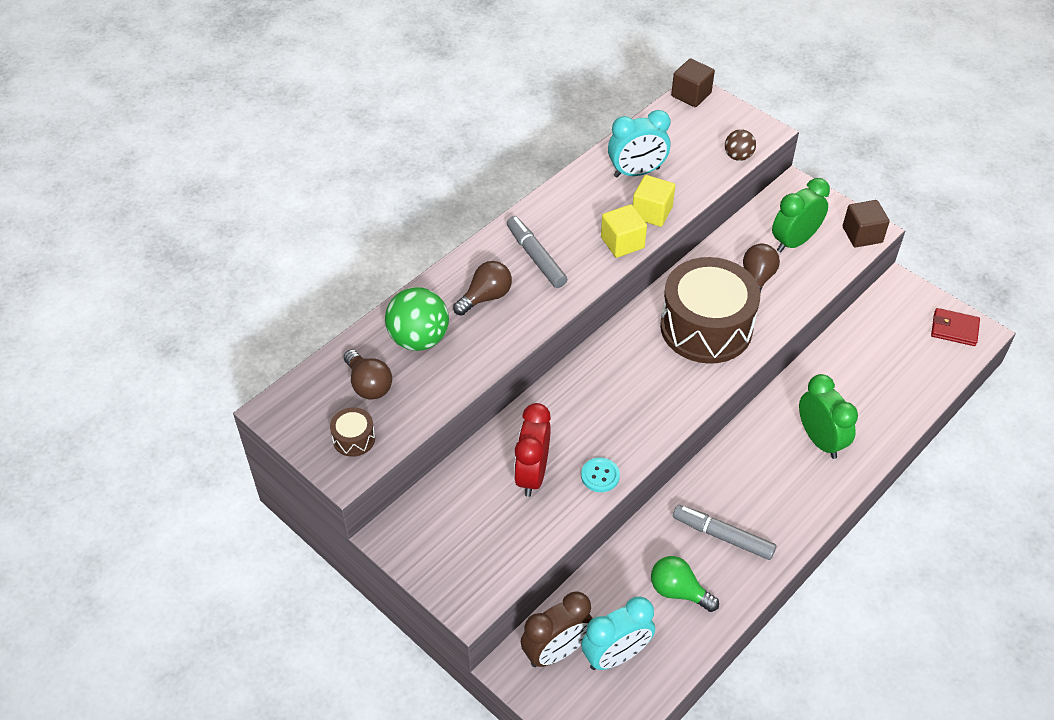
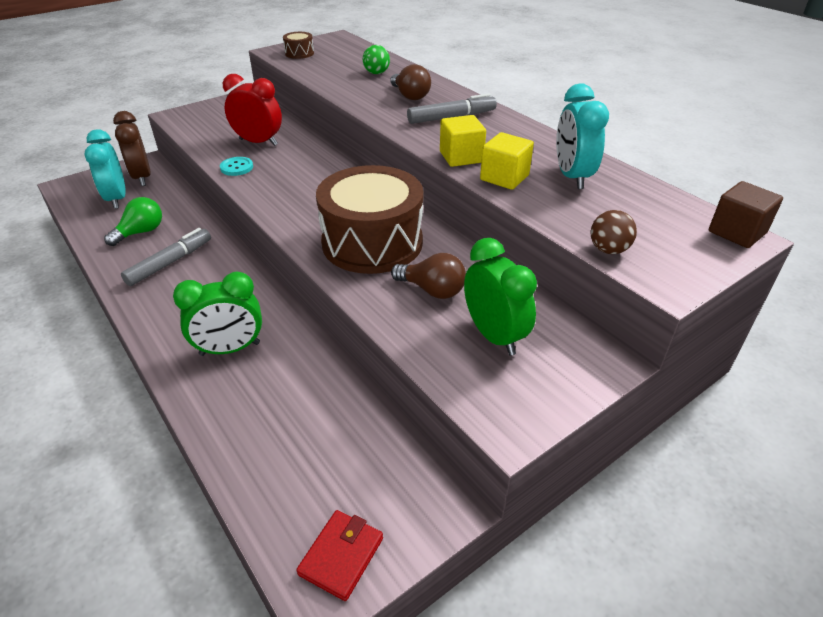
camera: 100 degrees right, 10 degrees down
brown light bulb [344,350,392,400] -> none
green ball [385,287,449,351] -> green ball [363,45,390,74], size x0.56
brown cube [843,200,890,248] -> none

